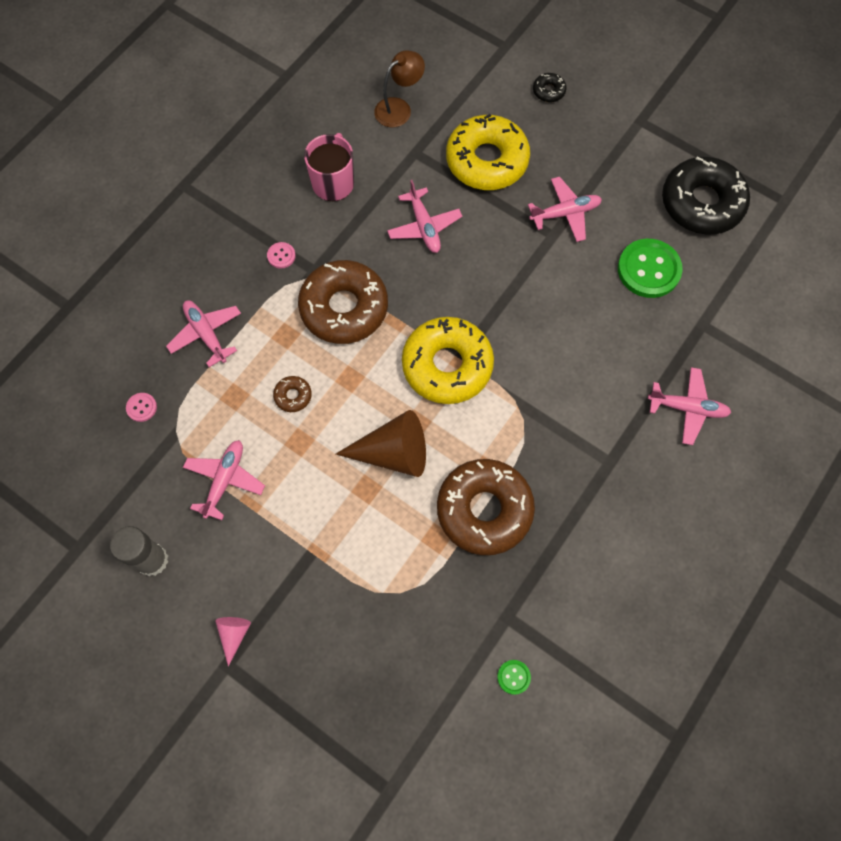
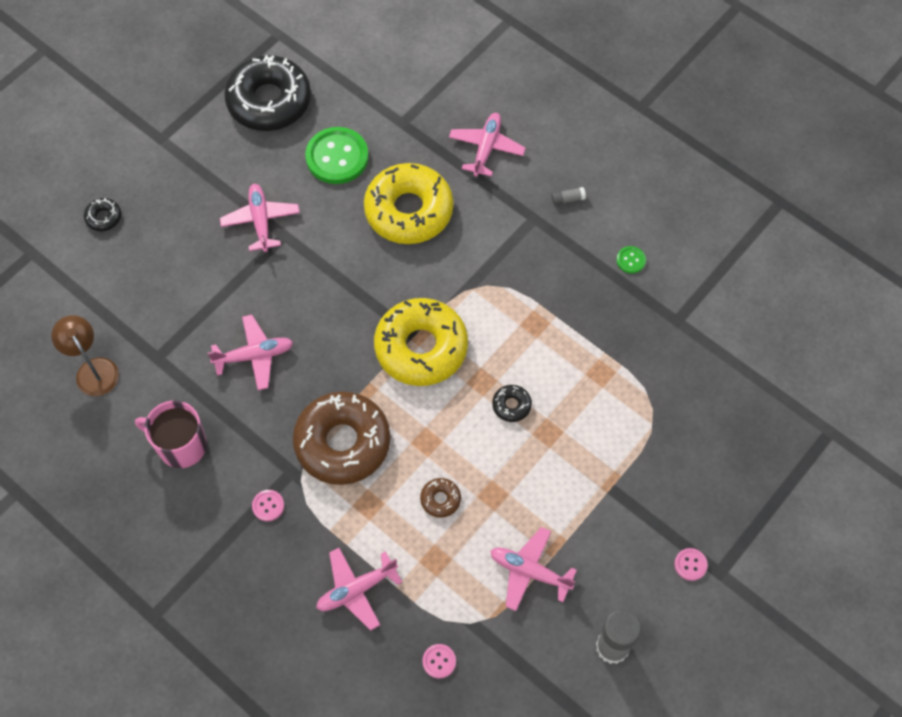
camera: 85 degrees left, 5 degrees down
pink cone [215,617,251,667] -> pink button [674,548,708,581]
brown cone [336,410,426,477] -> black donut [492,385,532,422]
brown donut [437,459,535,555] -> none
yellow donut [446,114,530,190] -> yellow donut moved to [364,163,453,244]
green button [497,660,531,695] -> green button moved to [616,246,646,274]
none -> grey glue stick [551,187,586,205]

